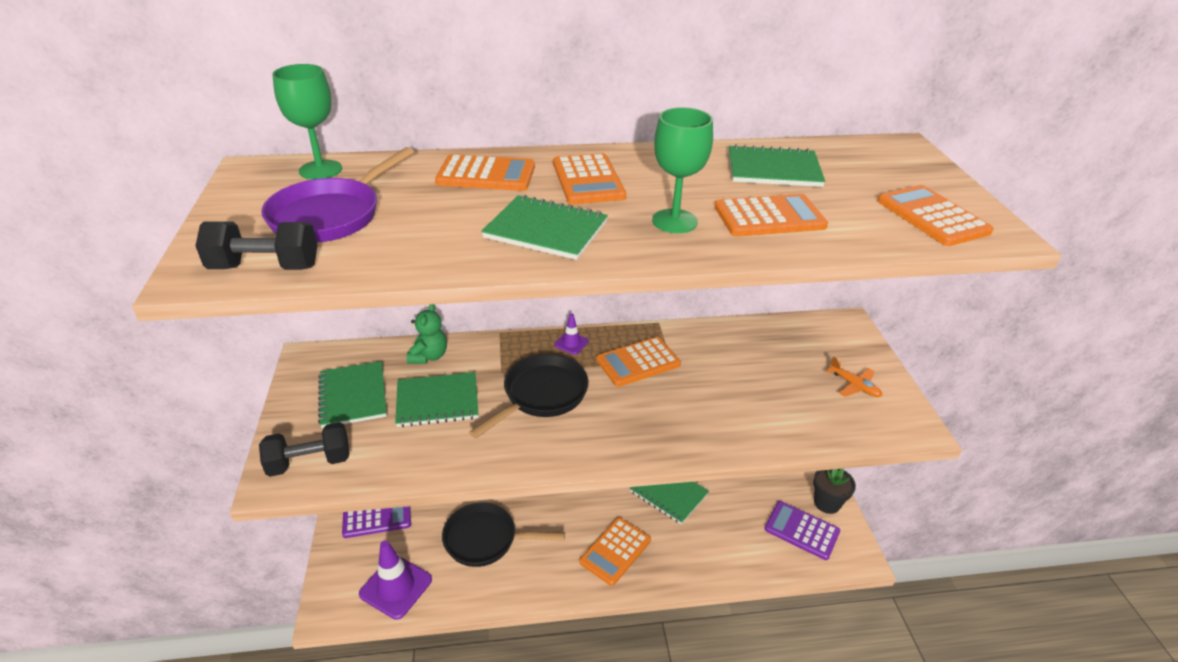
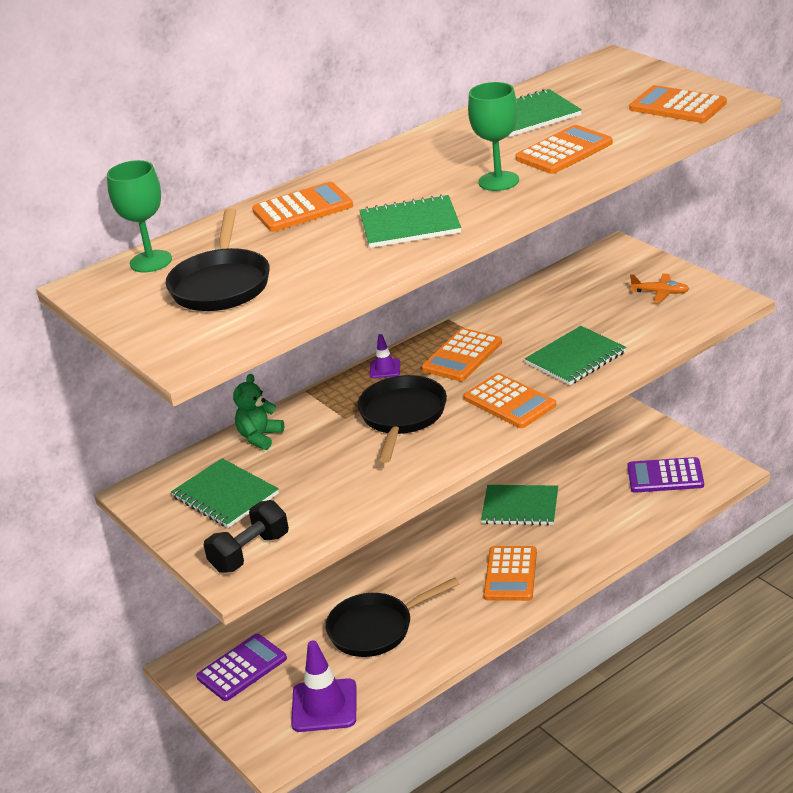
camera: 25 degrees left, 5 degrees down
black dumbbell [195,221,318,270] -> none
purple pan [261,147,414,243] -> black pan [166,208,270,311]
green notebook [395,372,479,427] -> green notebook moved to [525,326,626,385]
green teddy bear [406,304,447,364] -> green teddy bear turned 135 degrees counterclockwise [233,374,284,450]
orange calculator [553,153,626,204] -> orange calculator moved to [464,373,556,428]
black flower pot [813,469,856,514] -> none

